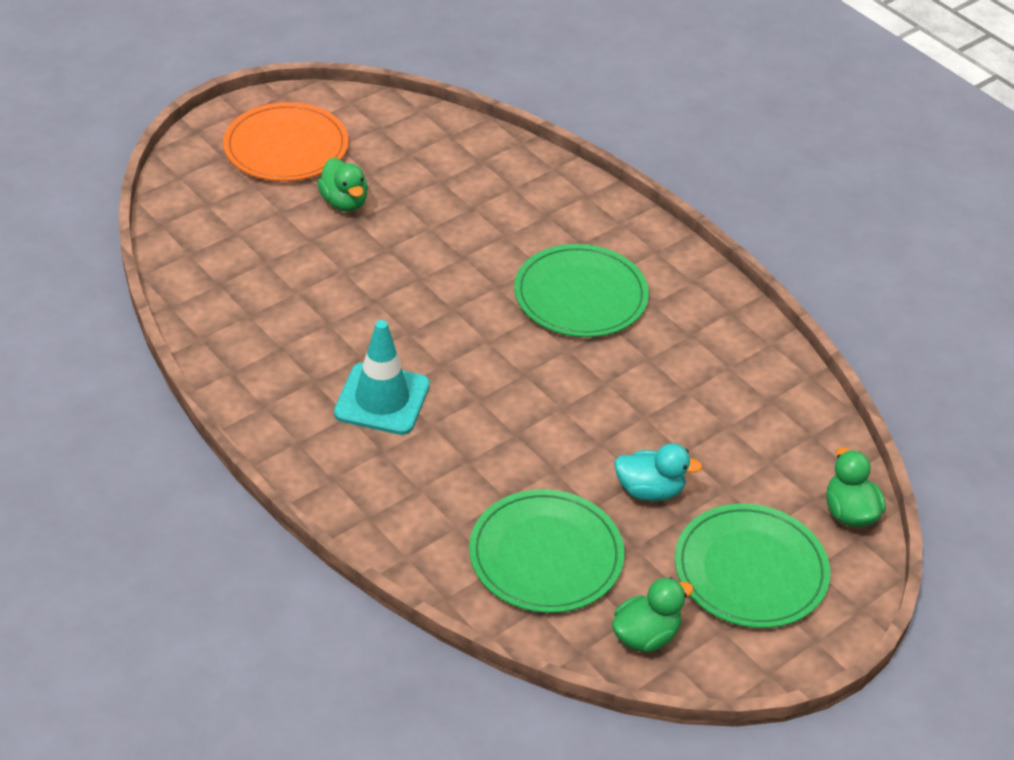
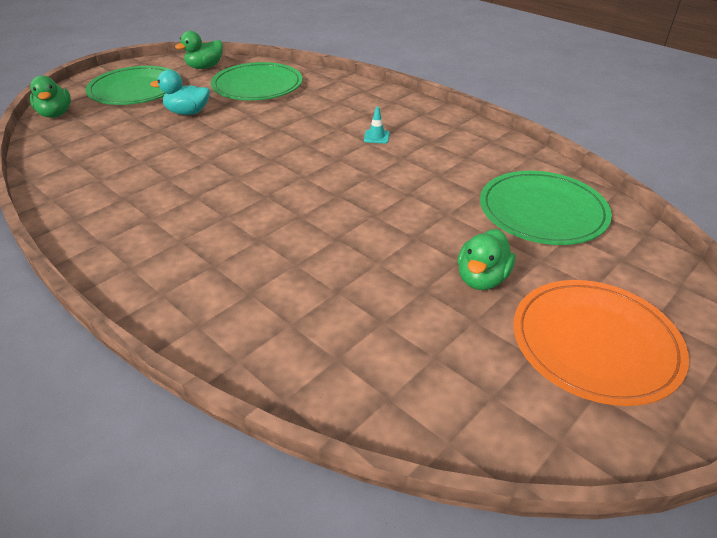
camera: 175 degrees right, 5 degrees down
green duck [317,158,368,212] -> green duck turned 120 degrees counterclockwise [458,229,515,290]
turquoise traffic cone [334,320,430,435] -> turquoise traffic cone [364,107,390,144], size x0.41
green plate [514,244,649,337] -> green plate moved to [480,171,612,245]

